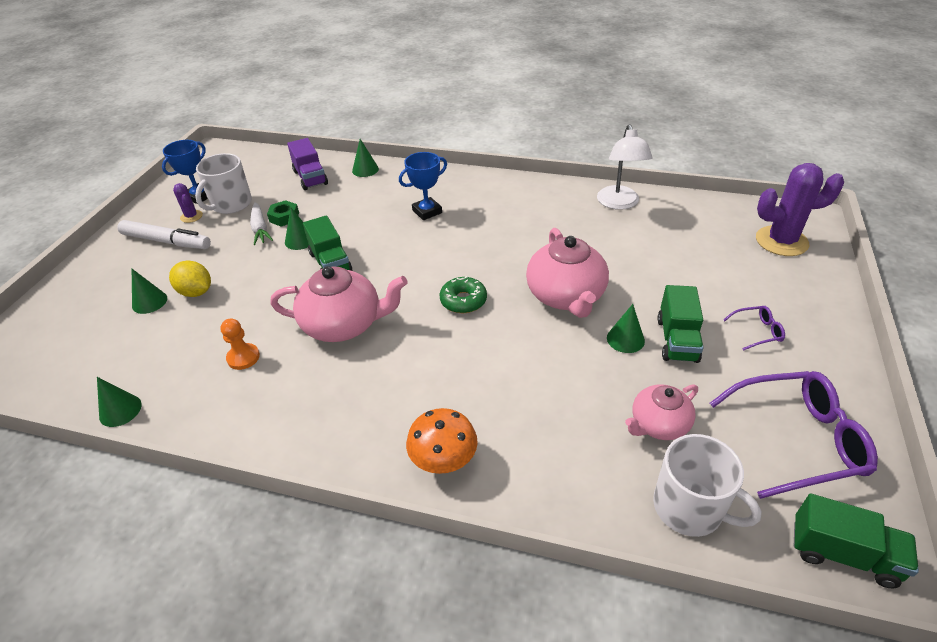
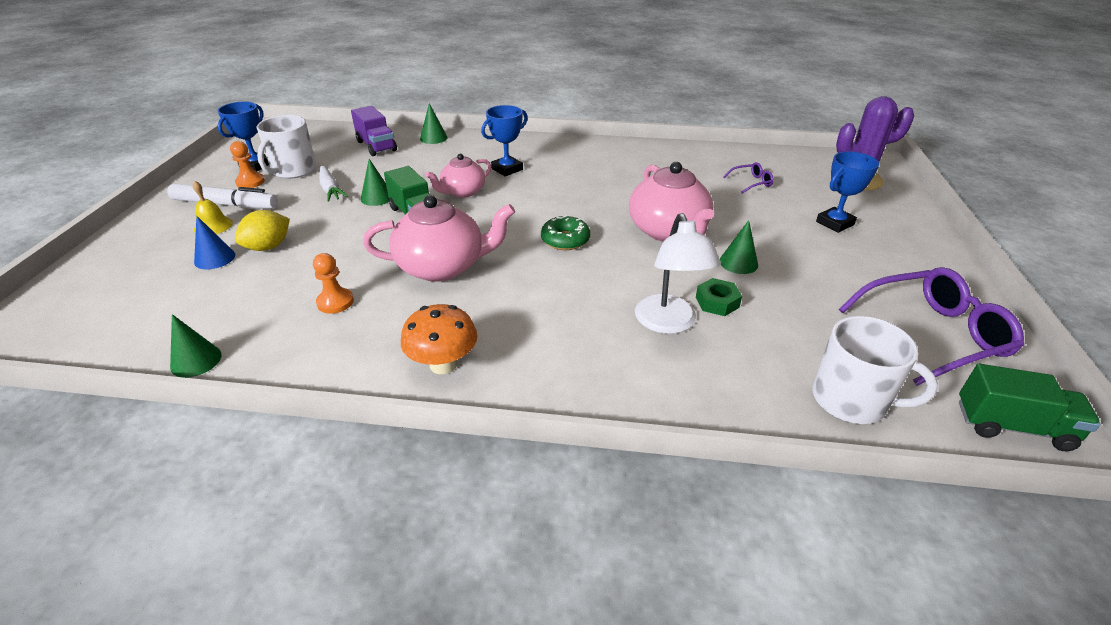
camera: 10 degrees left, 5 degrees down
green cone [132,269,167,314] -> blue cone [194,216,235,270]
yellow lemon [169,261,211,297] -> yellow lemon turned 75 degrees counterclockwise [235,210,290,251]
purple cactus [173,183,203,223] -> orange pawn [230,141,265,188]
green nut [267,200,299,227] -> green nut moved to [696,278,742,316]
orange mushroom [406,408,478,474] -> orange mushroom moved to [401,304,477,374]
white lamp [597,124,653,210] -> white lamp moved to [635,213,721,334]
pink teapot [625,384,698,440] -> pink teapot moved to [426,154,491,198]
green truck [657,285,703,363] -> none
purple glasses [723,306,785,351] -> purple glasses moved to [723,162,774,194]
none -> yellow bell [193,181,233,234]
none -> blue trophy [816,151,879,233]

